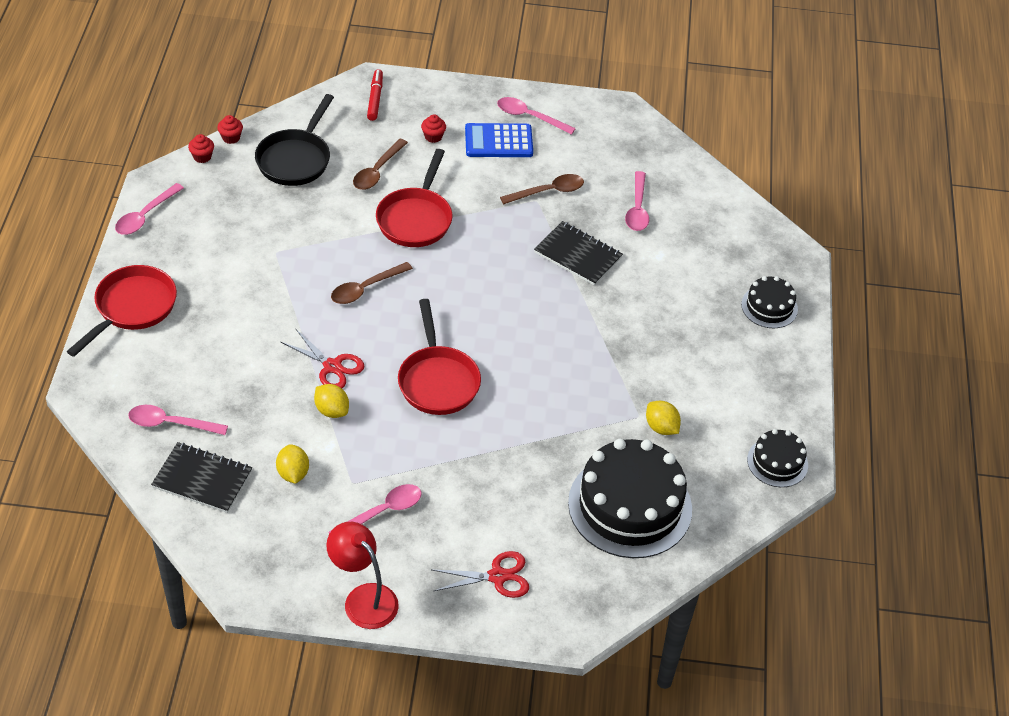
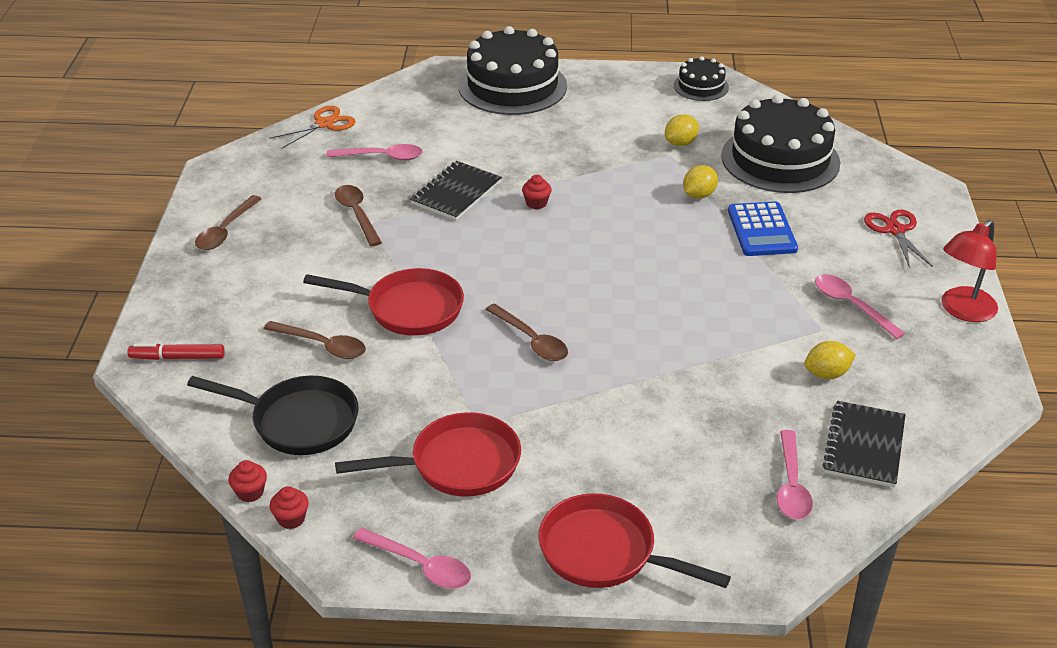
camera: 90 degrees left, 10 degrees down
red scissors [281,329,365,388] -> none
yellow lemon [314,384,349,418] -> yellow lemon moved to [683,165,718,199]
red pan [398,299,481,415] -> red pan moved to [335,412,521,497]
red cupcake [421,114,446,143] -> red cupcake moved to [522,175,552,209]
blue calculator [465,123,533,157] -> blue calculator moved to [728,201,798,256]
pink spoon [497,97,576,135] -> brown spoon [195,195,262,250]
black cake [741,276,798,328] -> black cake [458,26,567,115], size x1.98
none -> orange scissors [269,106,356,148]

